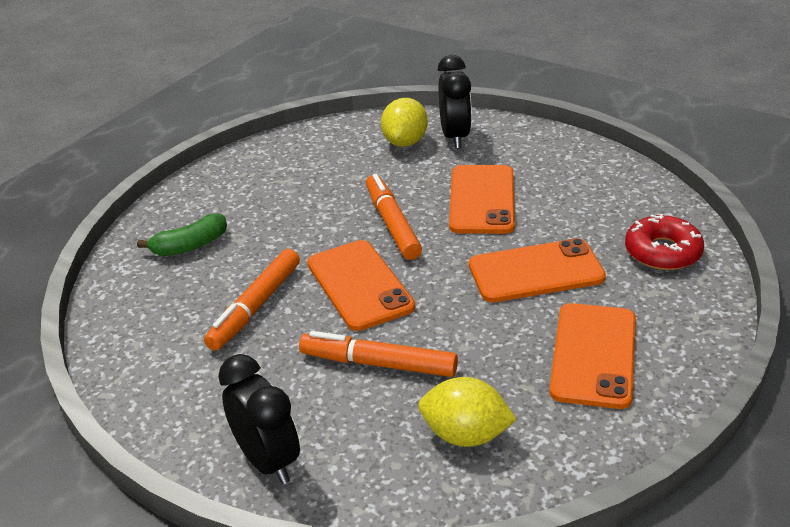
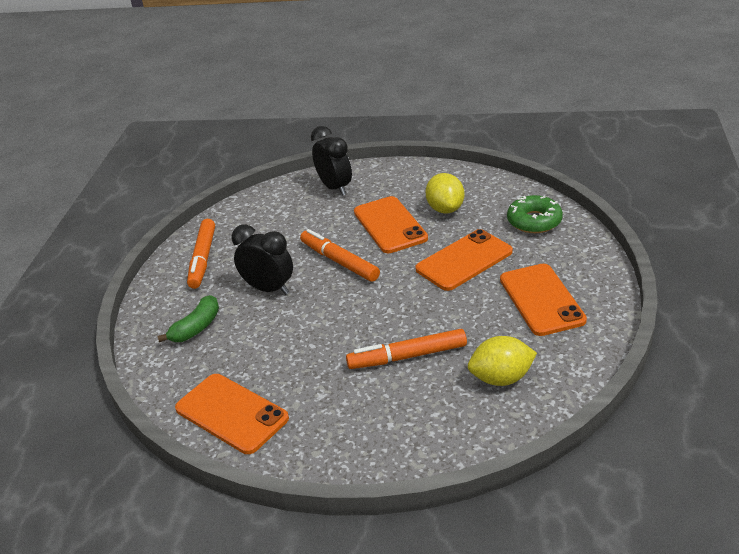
camera: 25 degrees left, 0 degrees up
orange marker [204,249,300,351] -> orange marker moved to [187,219,215,289]
black clock [218,354,300,484] -> black clock moved to [231,224,293,295]
orange phone [307,240,415,331] -> orange phone moved to [175,374,289,454]
yellow lemon [381,98,428,147] -> yellow lemon moved to [425,173,464,214]
red donut [625,214,704,270] -> green donut [507,195,563,233]

